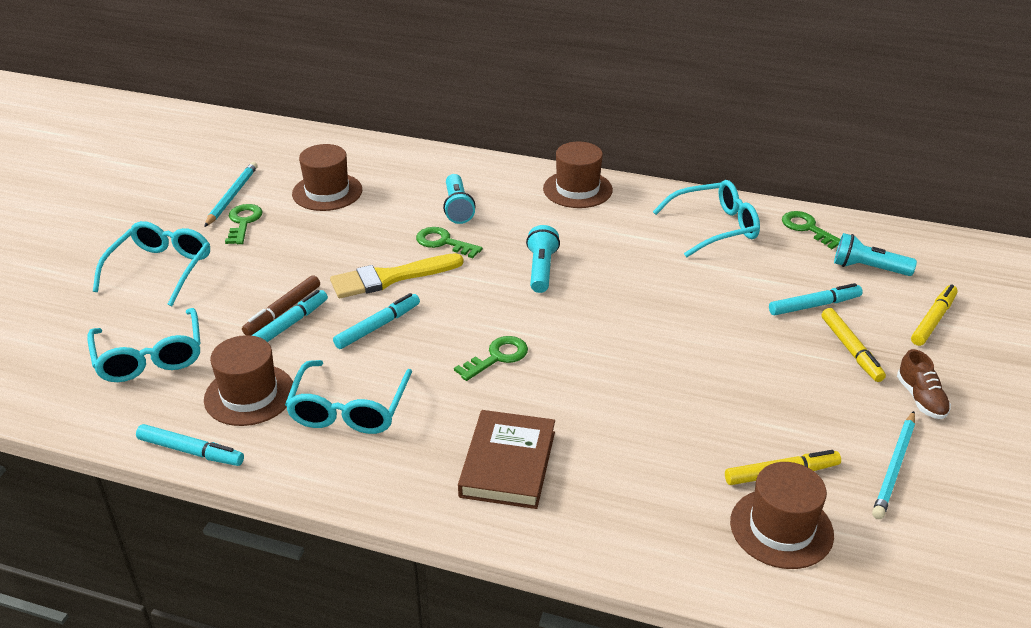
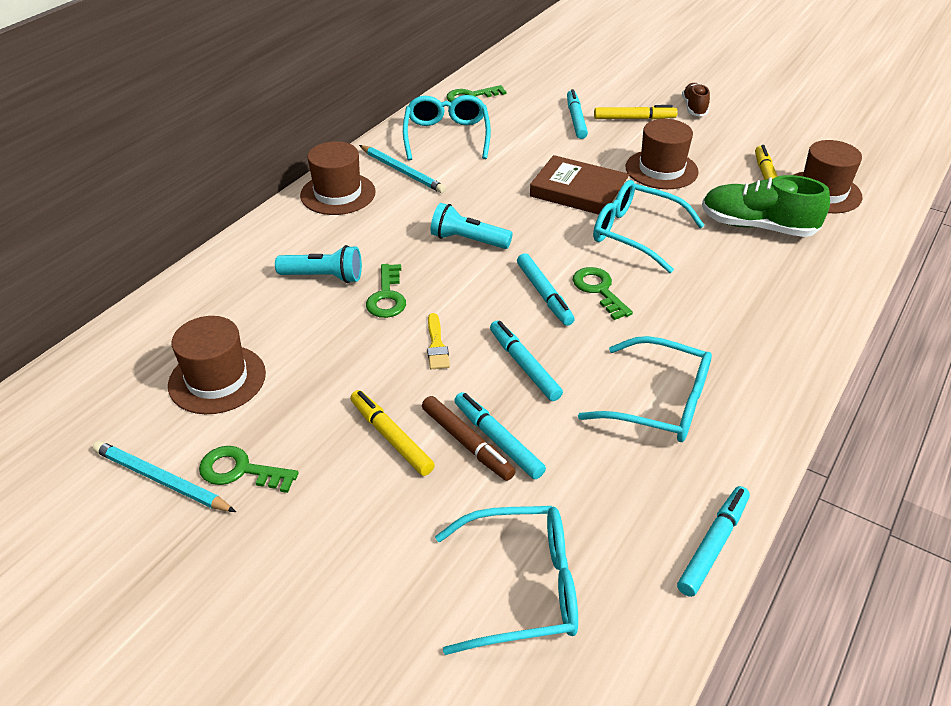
camera: 75 degrees left, 5 degrees up
turquoise glasses [93,221,210,306] -> turquoise glasses moved to [593,180,705,273]
brown hat [204,335,293,426] -> brown hat moved to [626,119,699,189]
yellow brush [330,253,464,298] -> yellow brush [427,313,450,369], size x0.51
green key [416,227,483,258] -> green key turned 45 degrees counterclockwise [366,264,406,318]
brown book [458,410,555,509] -> brown book moved to [530,155,630,215]
turquoise flashlight [834,233,917,276] -> none
turquoise pencil [872,411,915,519] -> turquoise pencil moved to [359,145,446,193]
brown shoe [897,349,951,419] -> brown shoe turned 90 degrees counterclockwise [682,83,710,117]
yellow marker [911,284,958,346] -> yellow marker moved to [350,390,435,476]
none -> turquoise marker [517,253,575,326]
none -> green shoe [702,175,830,237]

